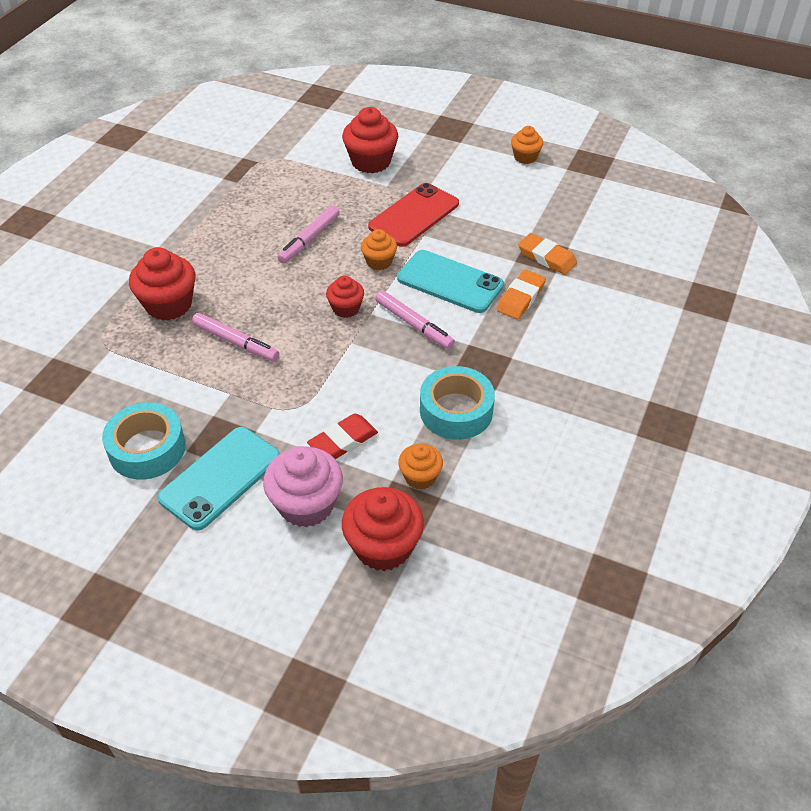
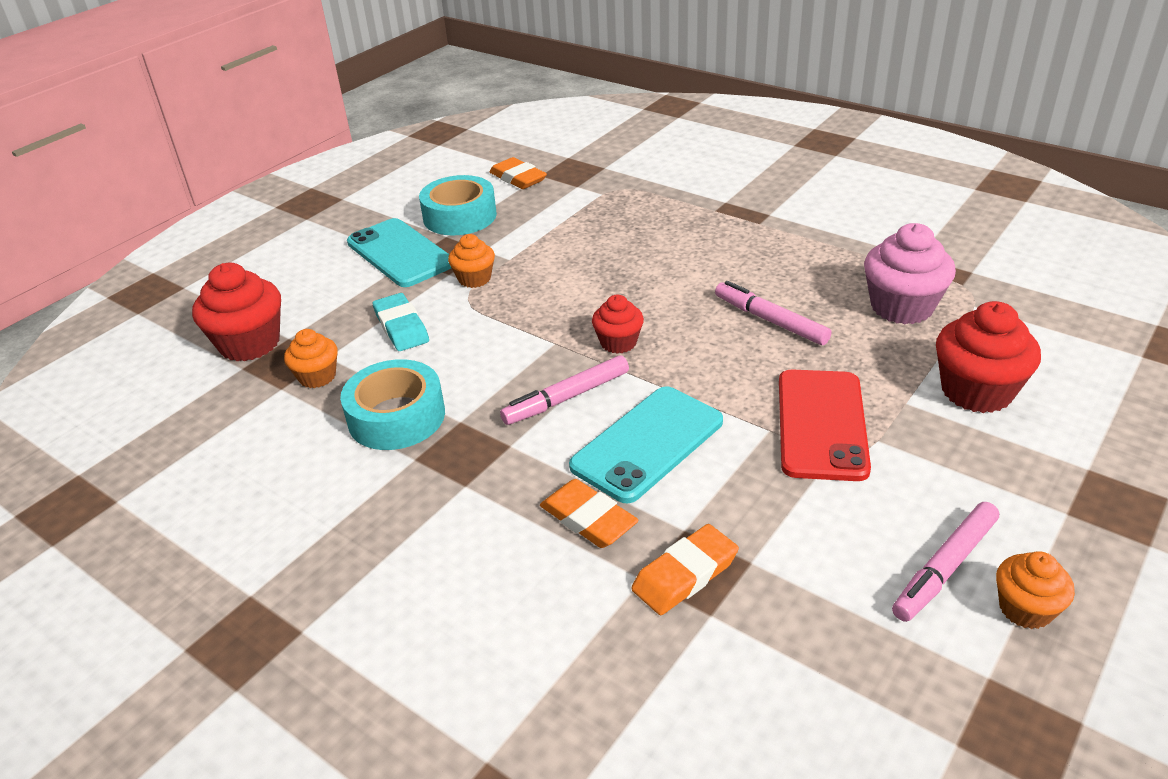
camera: 105 degrees right, 10 degrees down
red cupcake [129,247,195,321] -> none
pink marker [192,313,279,362] -> pink marker moved to [892,502,999,622]
pink cupcake [263,446,343,528] -> pink cupcake moved to [864,223,956,324]
red eraser [307,413,378,459] -> turquoise eraser [373,293,429,351]
orange cupcake [361,229,397,270] -> orange cupcake moved to [448,234,495,288]
red phone [368,183,459,247] -> red phone turned 45 degrees clockwise [779,370,871,481]
none -> orange eraser [490,157,547,189]

